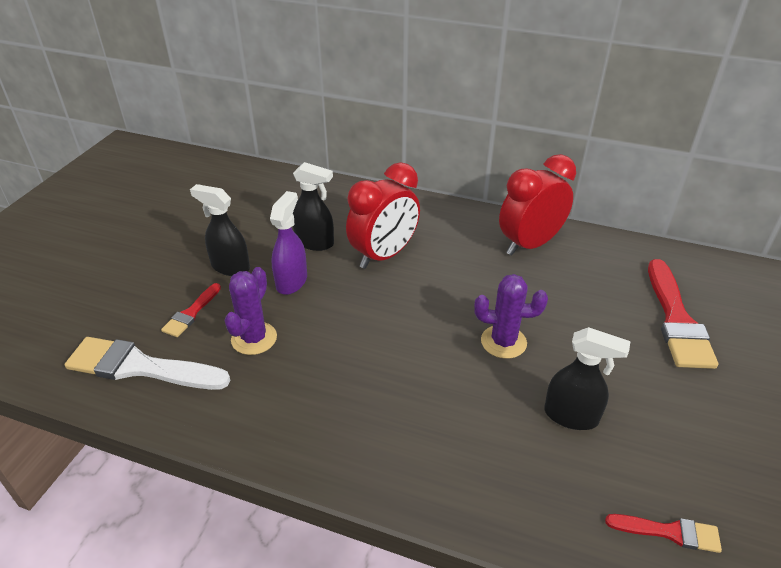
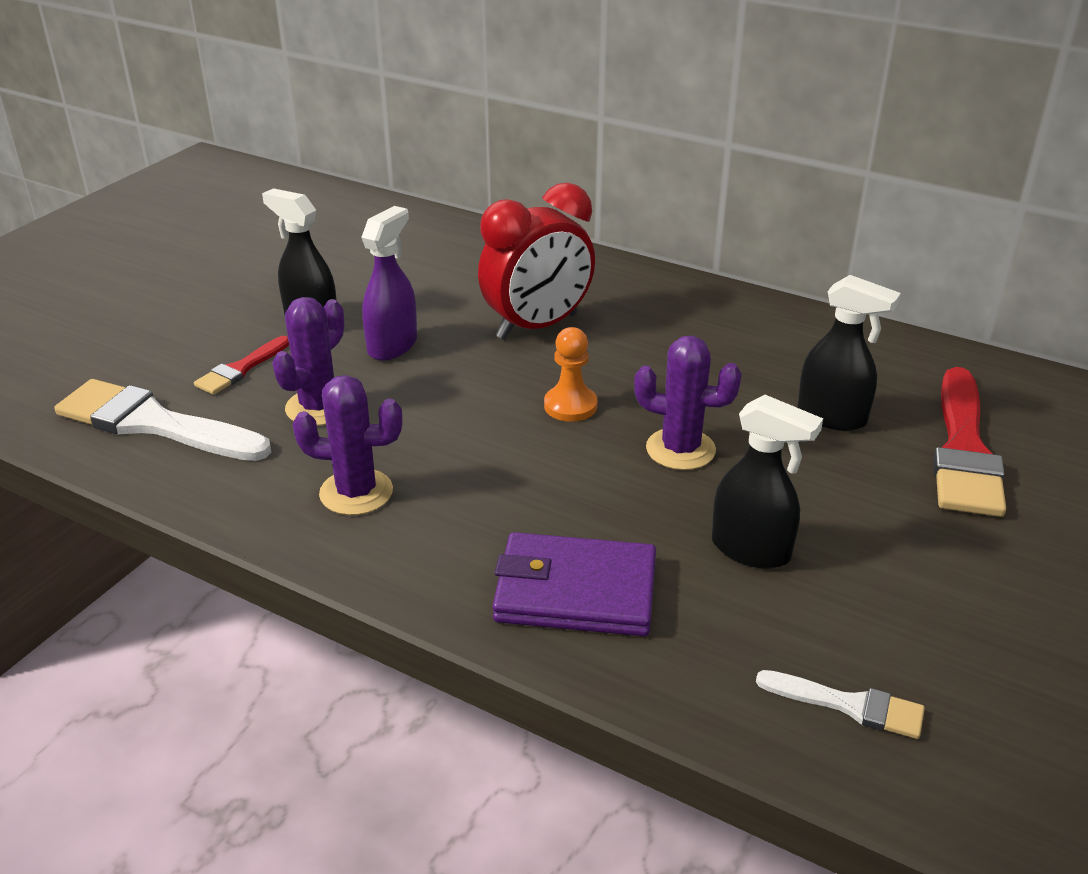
camera: 10 degrees right, 5 degrees down
black spray bottle [293,162,334,251] -> black spray bottle moved to [797,275,901,431]
red clock [499,154,576,255] -> none
red brush [605,514,722,553] -> white brush [756,670,925,739]
none -> purple cactus [292,375,403,515]
none -> purple wallet [492,532,656,636]
none -> orange pawn [544,327,598,422]

